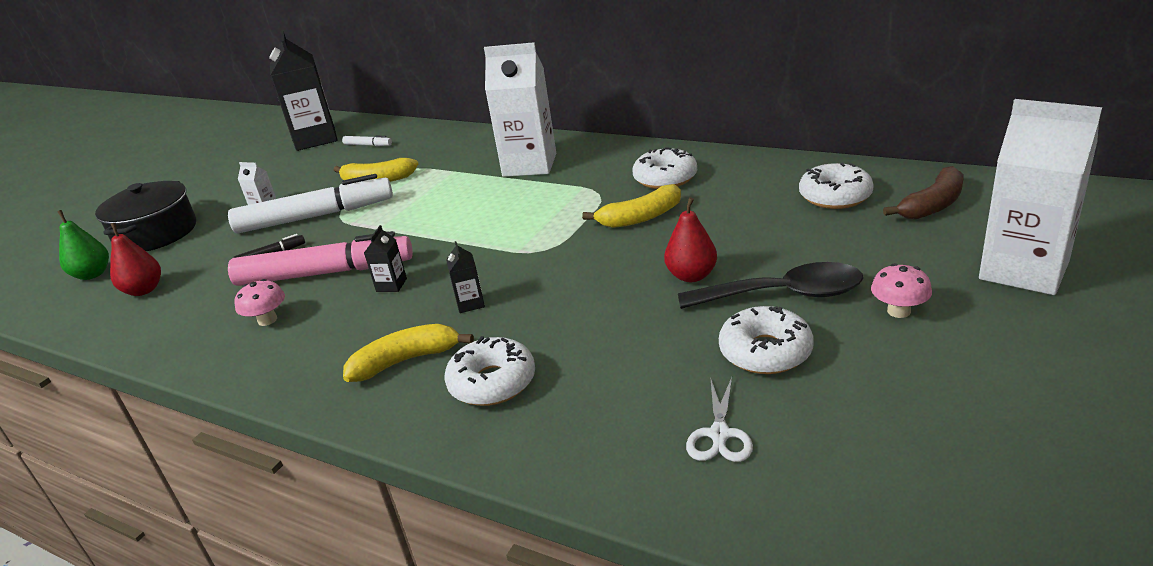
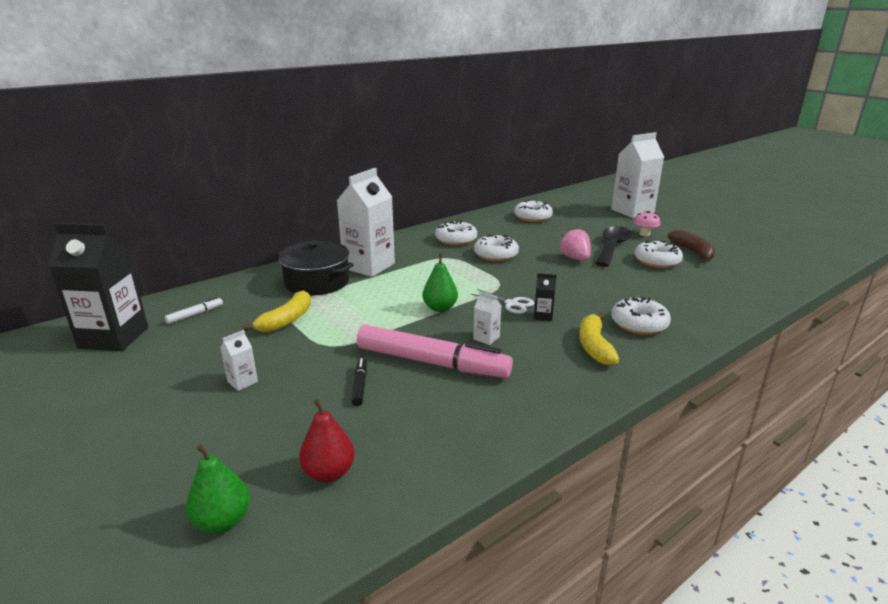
camera: 70 degrees left, 5 degrees down
black pot [95,181,196,251] -> black pot moved to [277,240,354,296]
white marker [228,174,393,233] -> none
pink marker [228,231,413,286] -> pink marker turned 90 degrees clockwise [357,324,513,378]
pink mushroom [234,279,285,326] -> none
black carton [364,225,407,292] -> white carton [473,292,501,345]
yellow banana [582,184,681,228] -> white donut [474,234,519,262]
red pear [664,197,717,282] -> pink strawberry [559,228,591,261]
white scissors [686,377,753,462] -> white scissors moved to [471,289,534,314]
brown banana [883,166,963,220] -> brown banana moved to [667,230,715,262]
none -> green pear [422,253,458,312]

